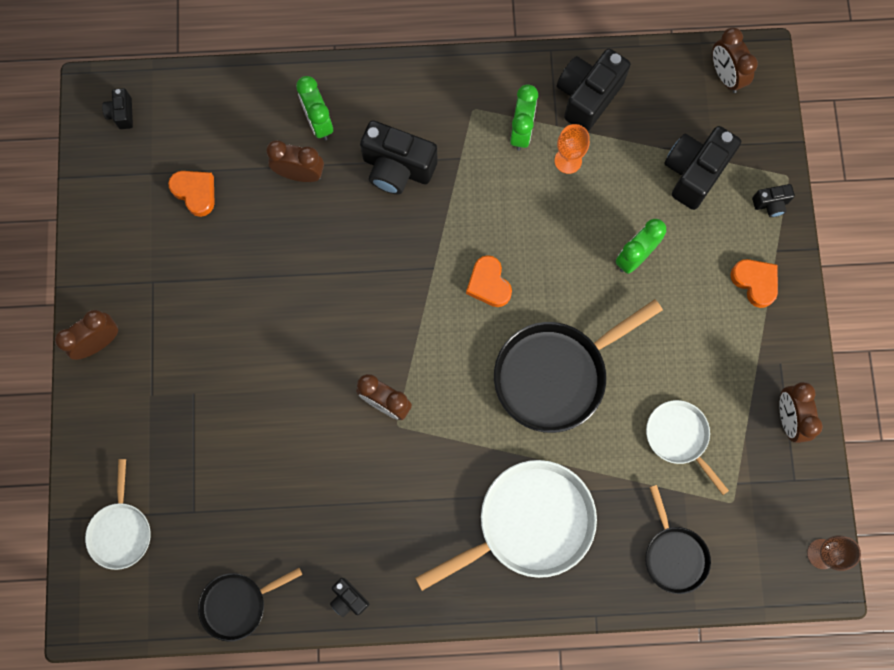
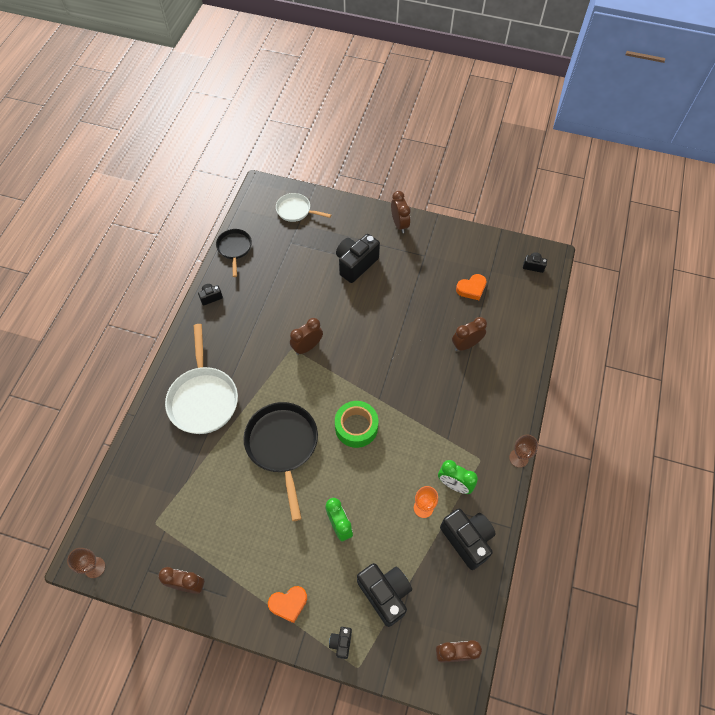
camera: 110 degrees right, 15 degrees down
brown clock [266,140,324,182] -> brown clock turned 150 degrees counterclockwise [452,317,487,351]
green clock [296,76,333,140] -> none
black camera [360,120,437,195] -> black camera moved to [336,234,380,283]
orange heart [466,255,512,307] -> green tape [335,401,378,448]
black pan [645,485,711,594] -> none
white pan [646,400,729,495] -> none
none -> brown goblet [509,434,538,468]

